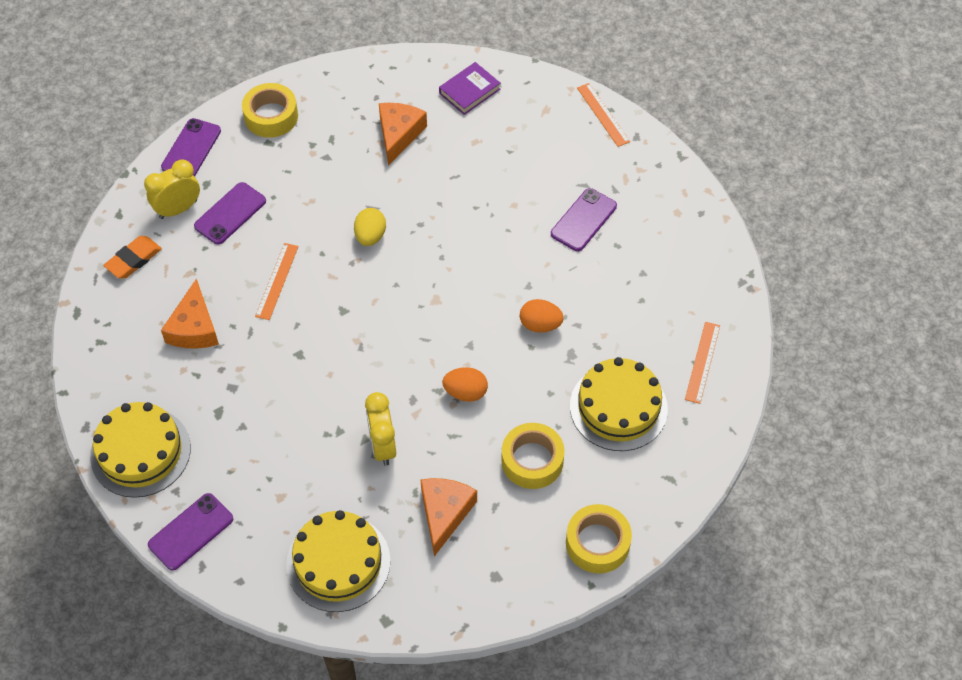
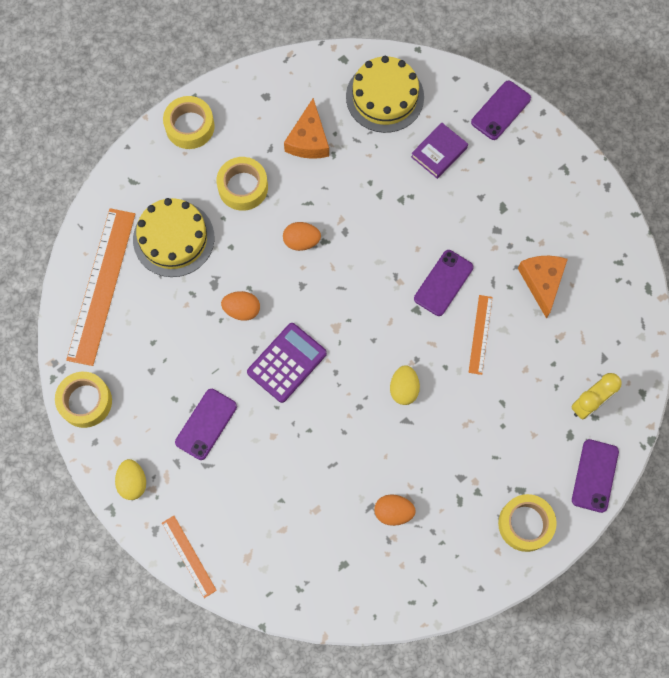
camera: 175 degrees right, 15 degrees up
yellow cake [90,402,191,498] -> none
orange eraser [103,236,162,279] -> none
purple phone [194,182,266,244] -> purple phone moved to [414,250,474,316]
yellow clock [365,392,396,466] -> none
orange cheese [379,103,427,166] -> orange egg [374,494,416,526]
purple book [439,62,501,115] -> purple book moved to [411,123,468,179]
orange ruler [685,322,720,404] -> orange ruler [66,208,135,366], size x2.02
none -> yellow tape [55,372,112,428]
none -> yellow egg [115,459,146,500]
none -> purple calculator [247,323,327,403]

